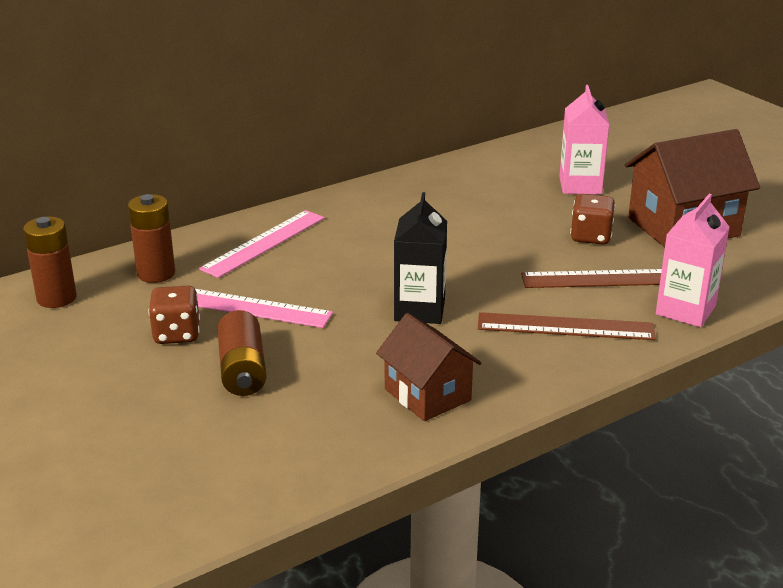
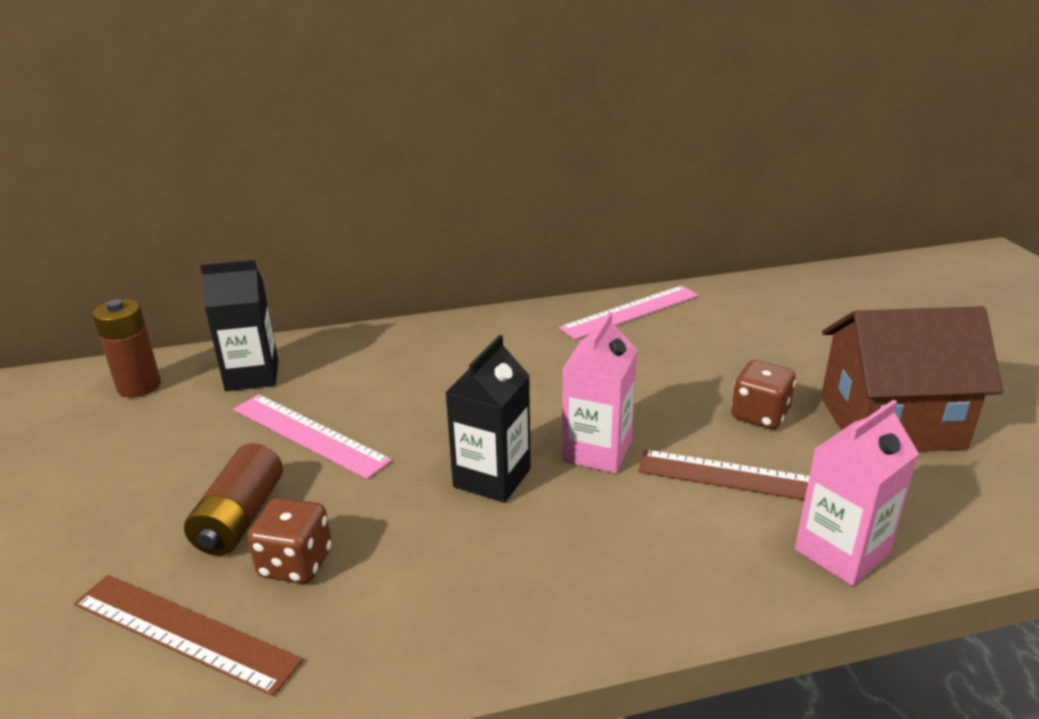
camera: 20 degrees right, 0 degrees up
brown battery [128,194,175,283] -> black carton [200,260,278,391]
brown dice [148,286,200,344] -> brown dice moved to [247,498,332,584]
pink ruler [199,210,325,278] -> pink ruler moved to [559,285,699,340]
brown house [376,313,481,421] -> none
brown ruler [478,312,656,340] -> brown ruler moved to [74,575,303,696]
pink carton [559,85,610,194] -> pink carton moved to [562,312,637,473]

